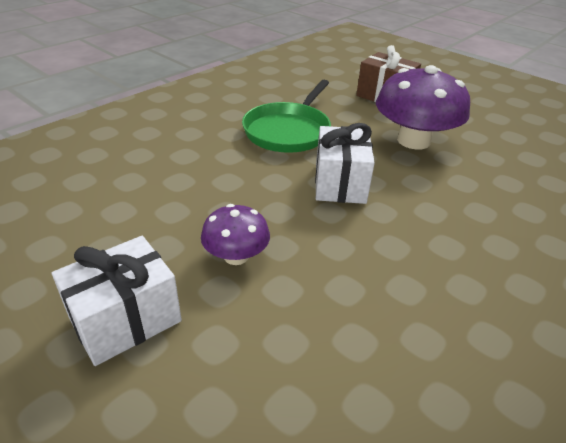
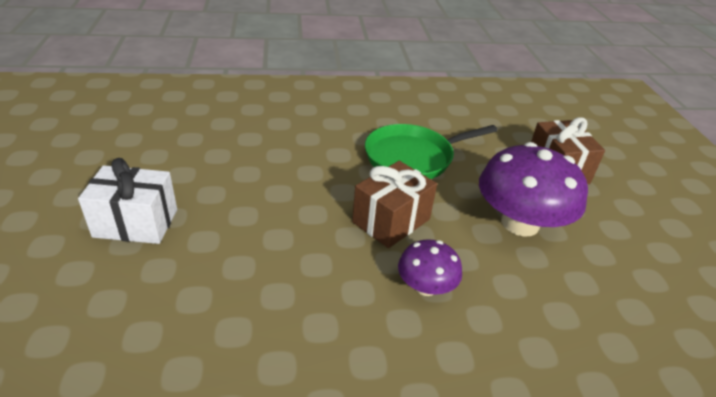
camera: 40 degrees right, 0 degrees up
purple mushroom [201,204,270,265] -> purple mushroom moved to [398,239,462,296]
white gift [315,123,375,204] -> brown gift [352,161,437,248]

